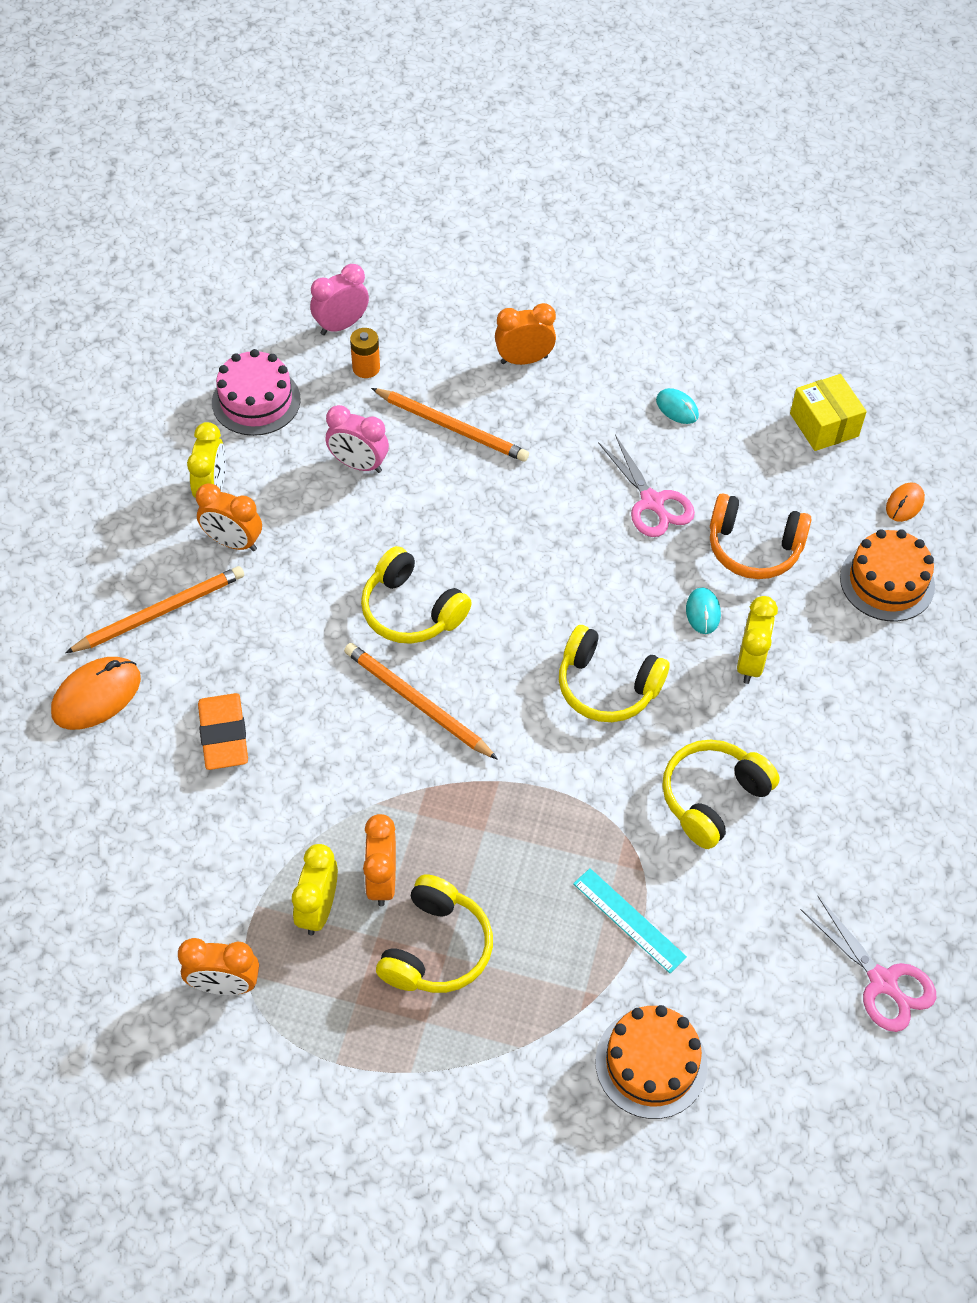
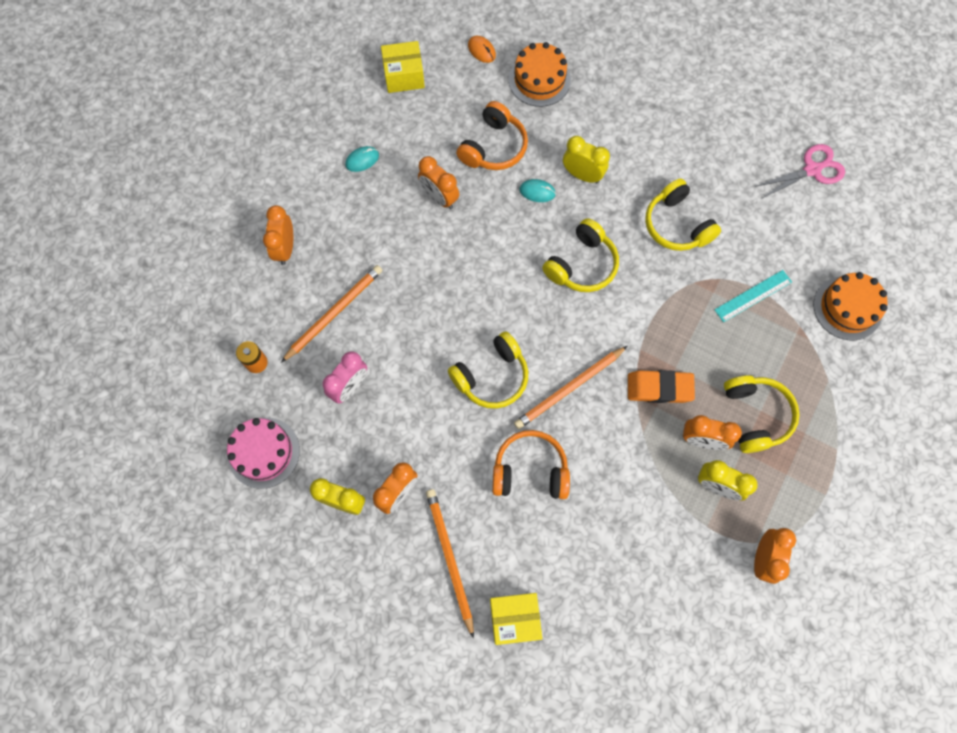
camera: 75 degrees left, 15 degrees up
orange mouse [51,657,141,730] -> yellow box [490,593,542,645]
orange eraser [198,693,248,770] -> orange eraser moved to [628,370,695,403]
pink clock [310,264,369,335] -> none
yellow headphones [376,874,493,993] -> yellow headphones turned 45 degrees clockwise [724,375,800,453]
pink scissors [598,434,695,537] -> orange clock [418,156,459,209]
none -> orange headphones [492,430,570,499]

